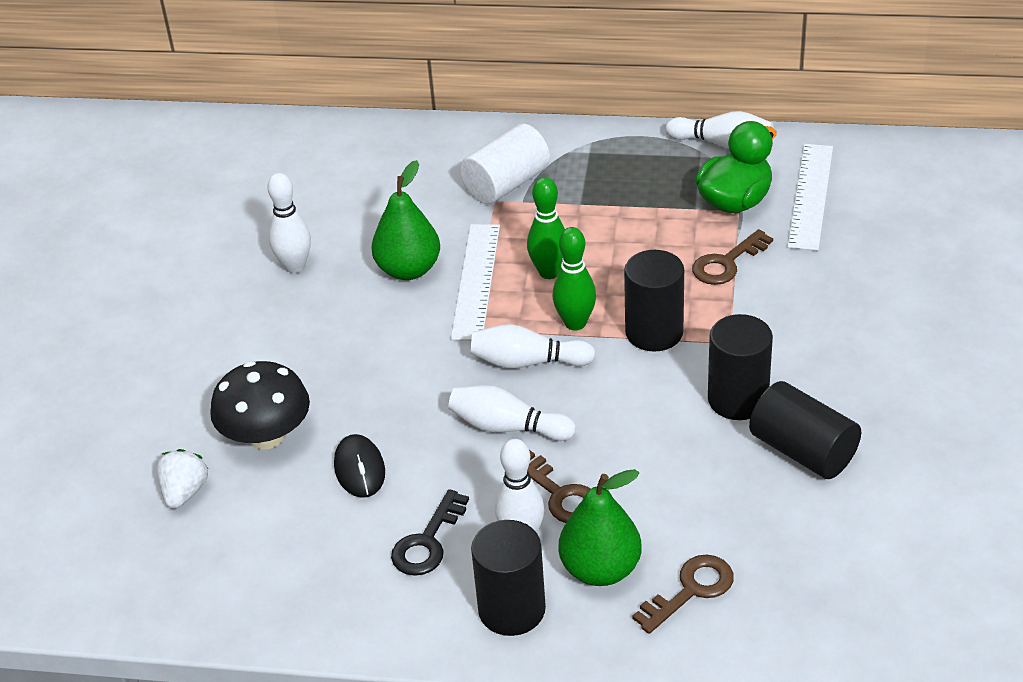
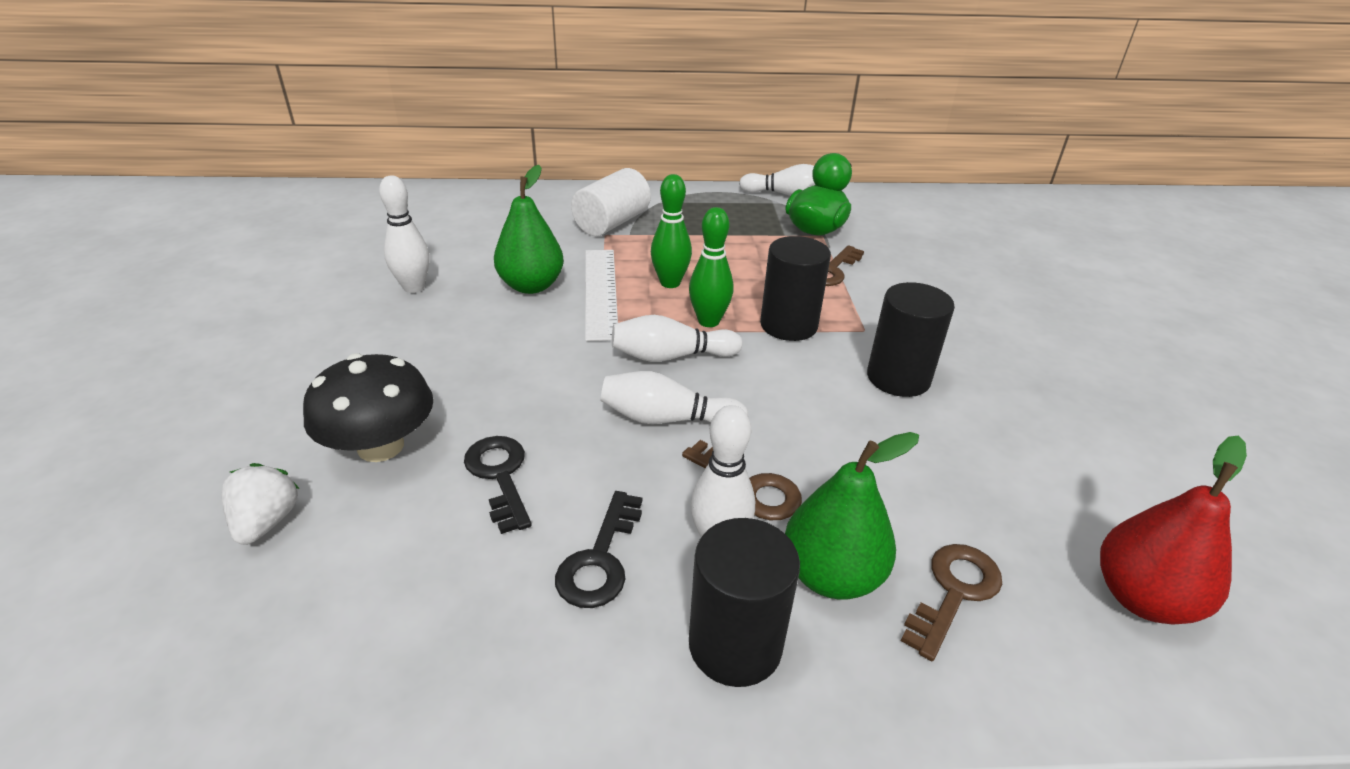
camera: 15 degrees left, 5 degrees down
black mouse [334,434,385,498] -> black key [464,436,532,534]
black cylinder [749,381,861,479] -> none
white ruler [787,144,833,251] -> none
none -> red pear [1100,436,1247,624]

